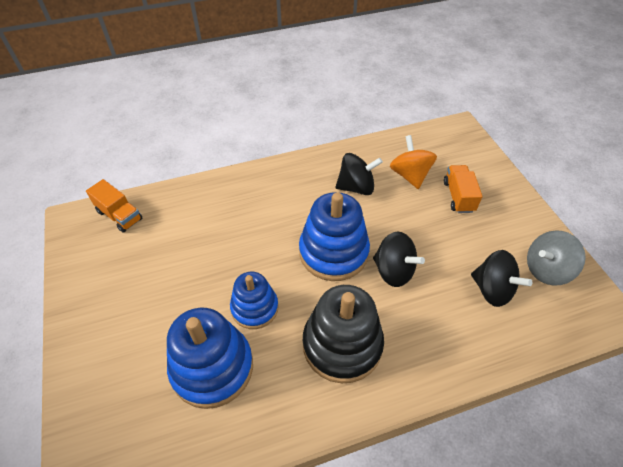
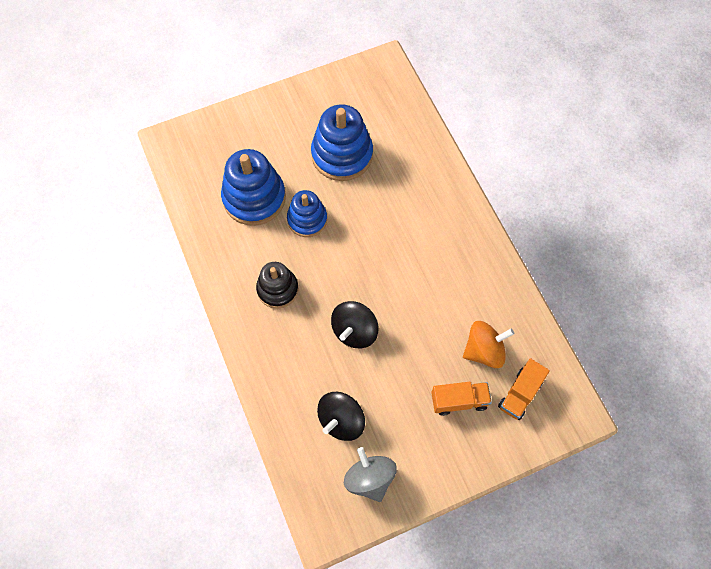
camera: 85 degrees right, 15 degrees up
orange truck [86,179,142,233] -> orange truck moved to [498,358,550,420]
blue stacking toy [299,192,370,281] -> blue stacking toy moved to [311,104,373,181]
black stacking toy [303,285,384,383] -> black stacking toy [256,262,299,309], size x0.63
black spinning top [336,153,383,195] -> none

